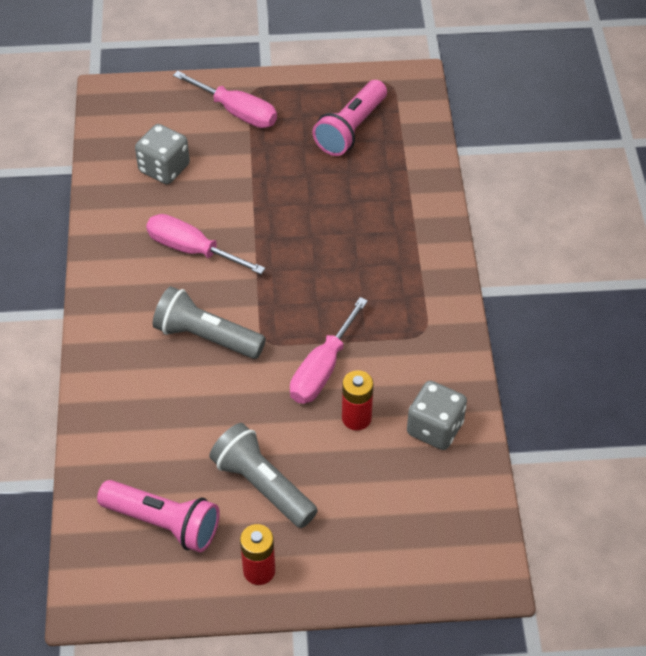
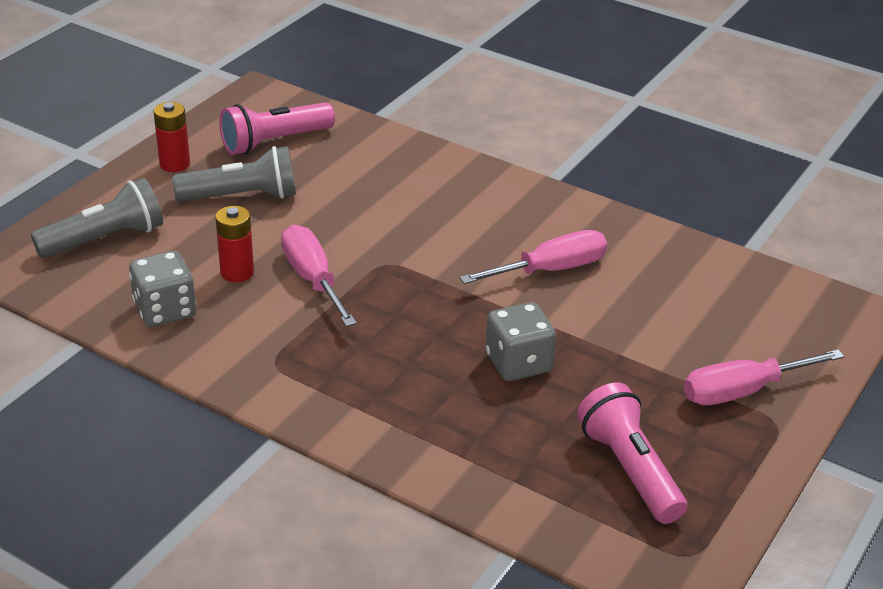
camera: 125 degrees right, 15 degrees down
grey dice [135,124,190,184] -> grey dice moved to [486,302,556,381]
grey flashlight [153,286,266,359] -> grey flashlight moved to [31,178,163,258]

